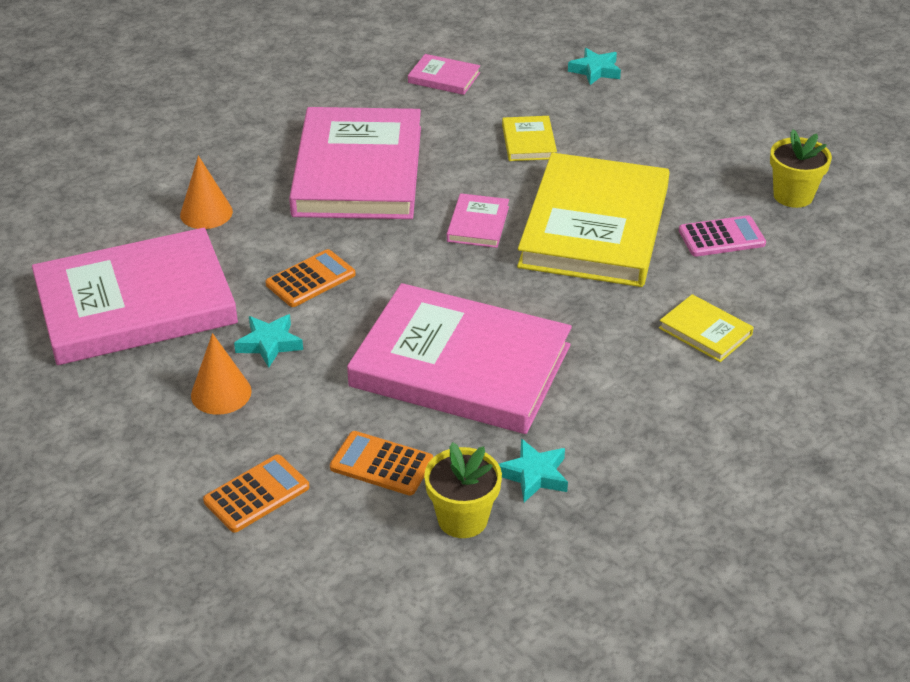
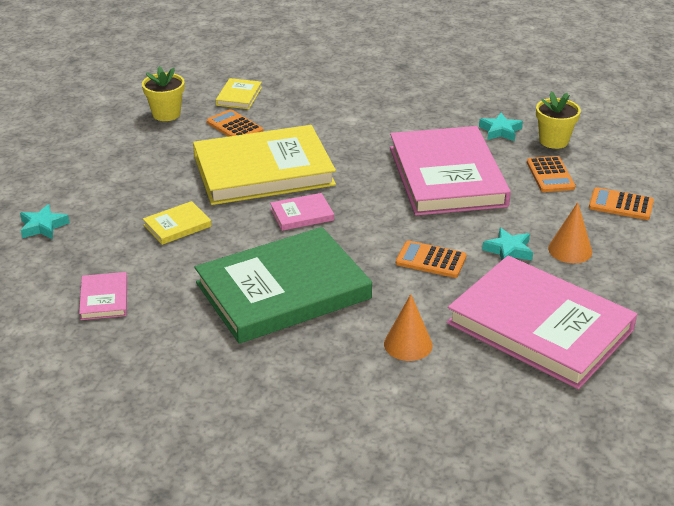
camera: 120 degrees left, 5 degrees down
pink book [289,107,421,219] -> green book [195,227,372,344]
yellow book [659,294,754,362] -> yellow book moved to [216,78,262,109]
pink calculator [679,215,766,257] -> orange calculator [207,109,263,137]

